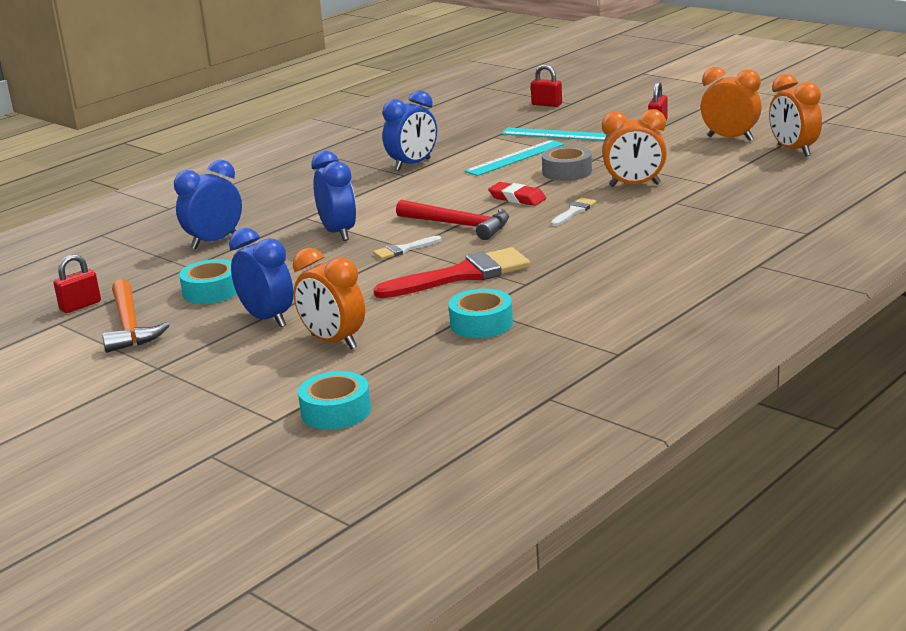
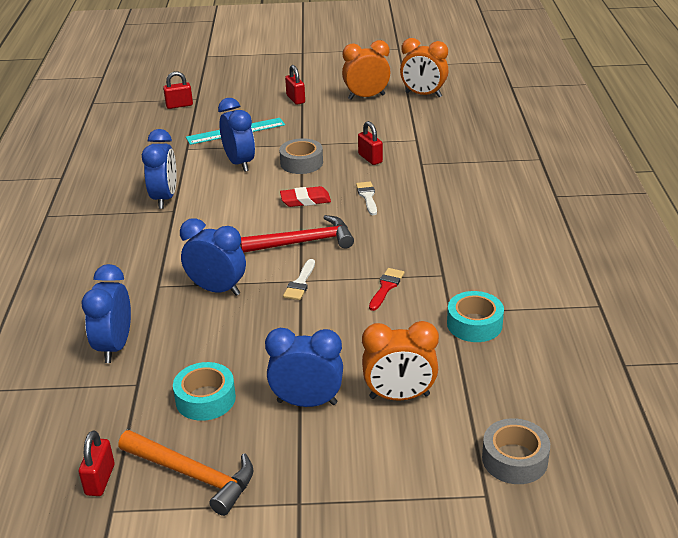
camera: 45 degrees left, 10 degrees up
turquoise tape [298,371,371,430] -> grey tape [482,418,550,484]
red brush [373,247,530,298] -> red brush [369,268,405,311], size x0.48
turquoise ruler [465,140,564,176] -> blue clock [218,98,255,172]
orange clock [602,109,667,187] -> red padlock [358,121,383,165]

